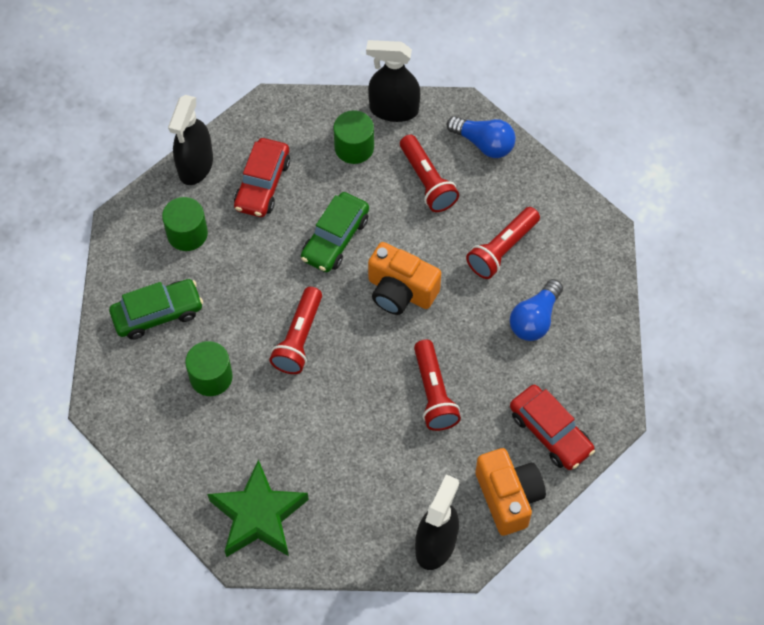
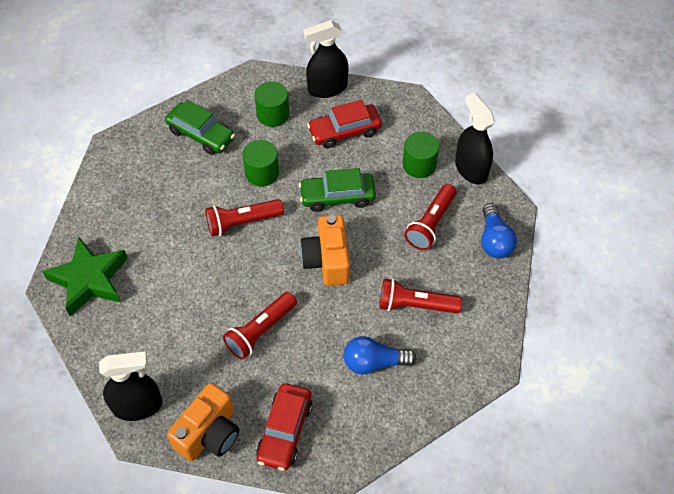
camera: 55 degrees right, 5 degrees down
green cylinder [185,341,233,396] -> green cylinder moved to [242,140,279,187]

